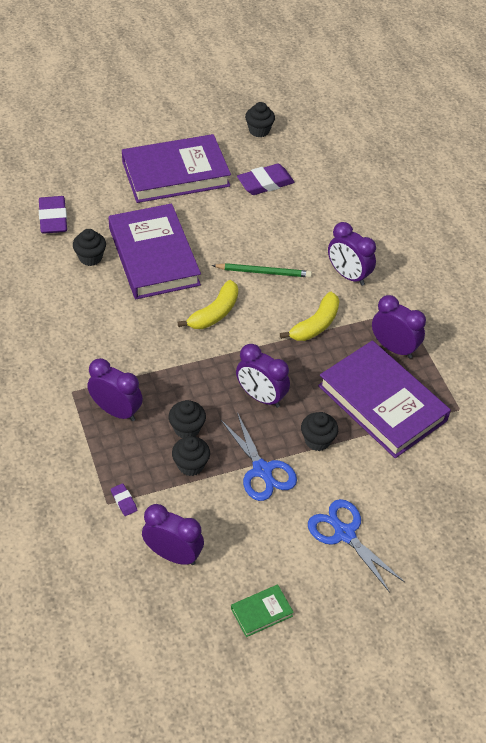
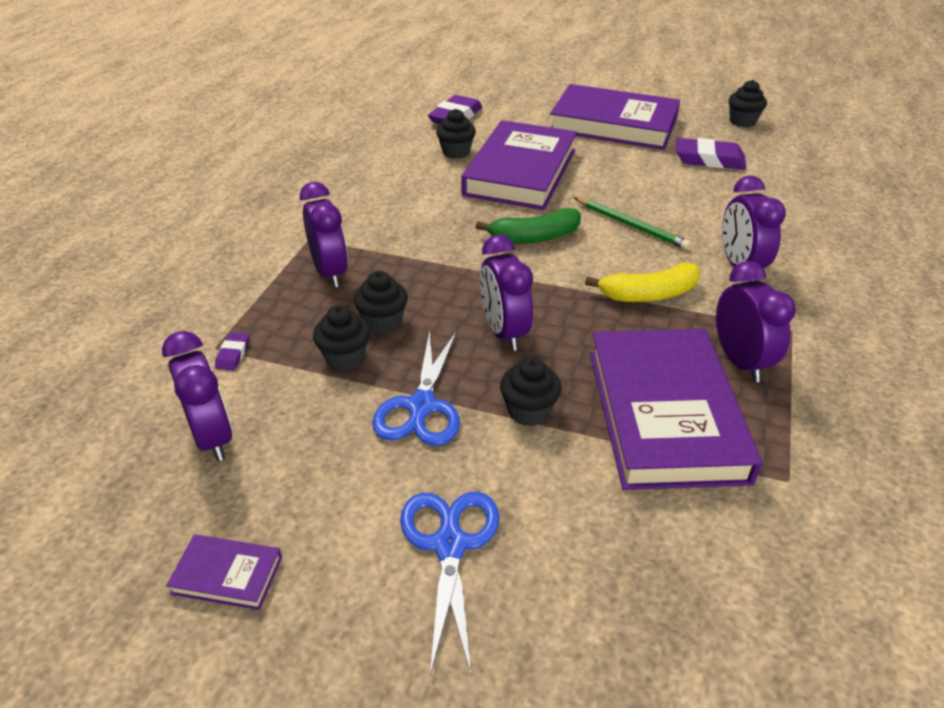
camera: 40 degrees right, 10 degrees down
yellow banana [177,280,238,329] -> green banana [476,208,581,244]
green book [231,585,294,637] -> purple book [166,534,282,610]

